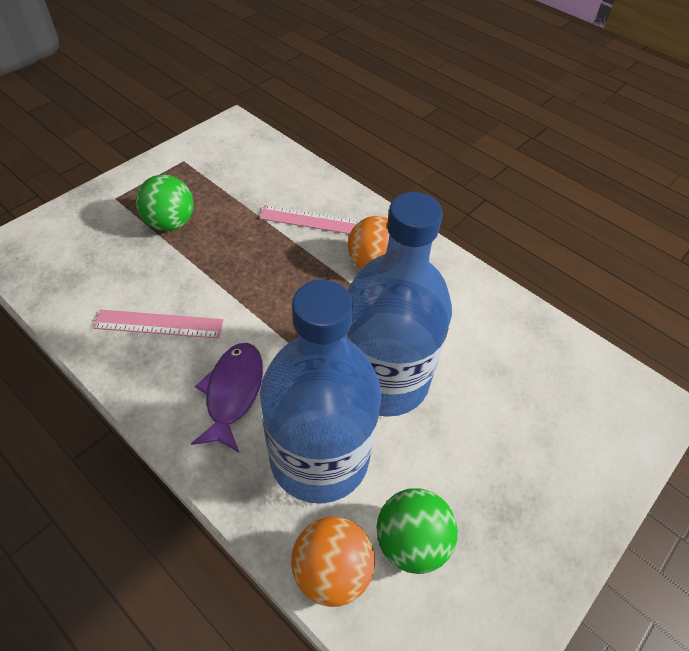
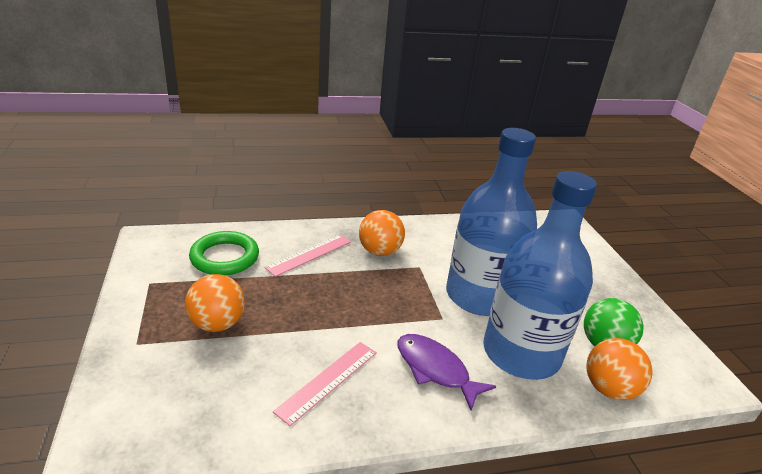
camera: 55 degrees left, 20 degrees down
green ball [136,175,194,231] -> orange ball [185,274,245,332]
none -> green ring [189,231,259,275]

